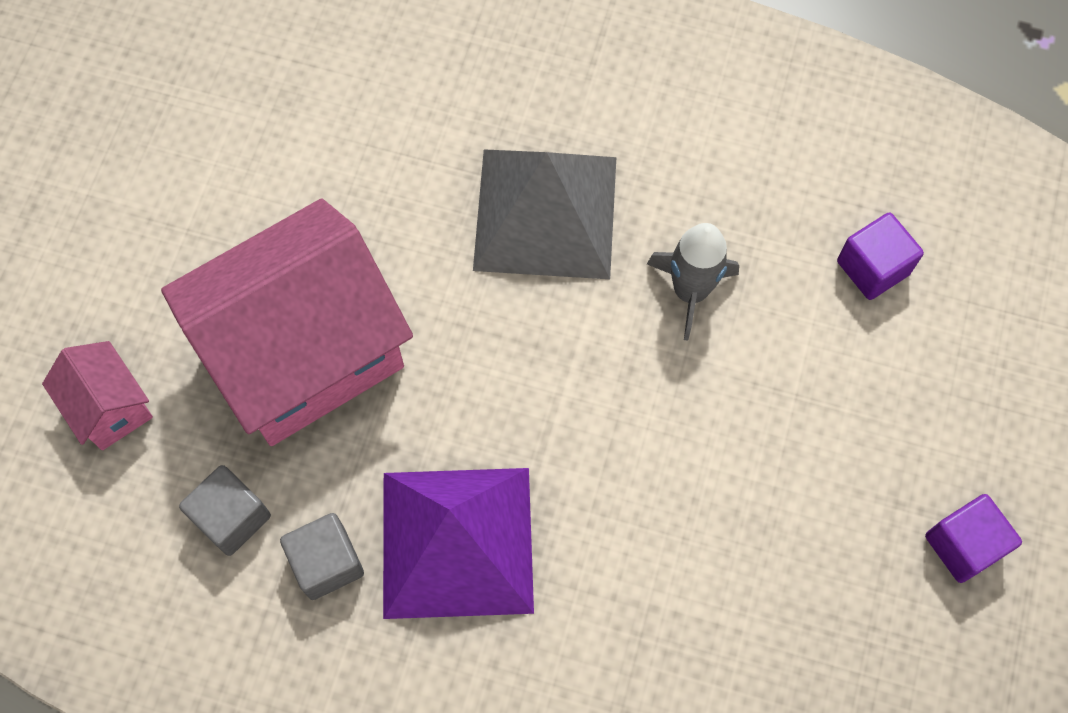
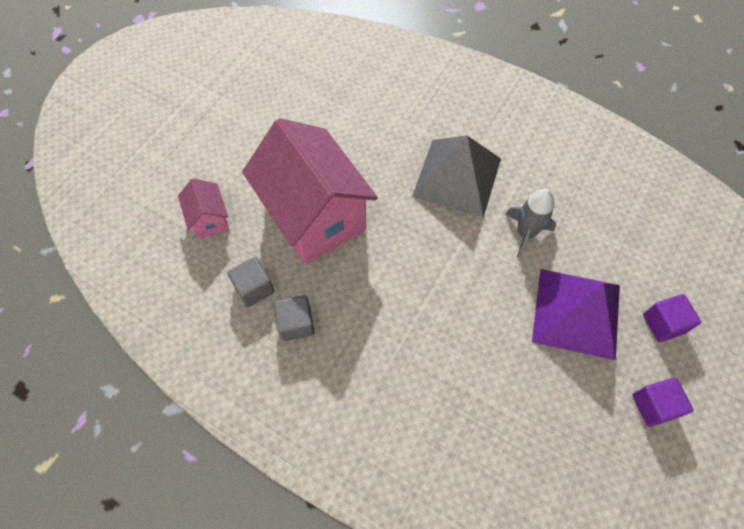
camera: 15 degrees right, 5 degrees down
pink house [161,198,413,446] -> pink house turned 75 degrees clockwise [242,118,378,265]
purple pyramid [383,468,534,619] -> purple pyramid moved to [532,269,620,360]
purple cube [837,212,924,300] -> purple cube moved to [643,294,701,342]

